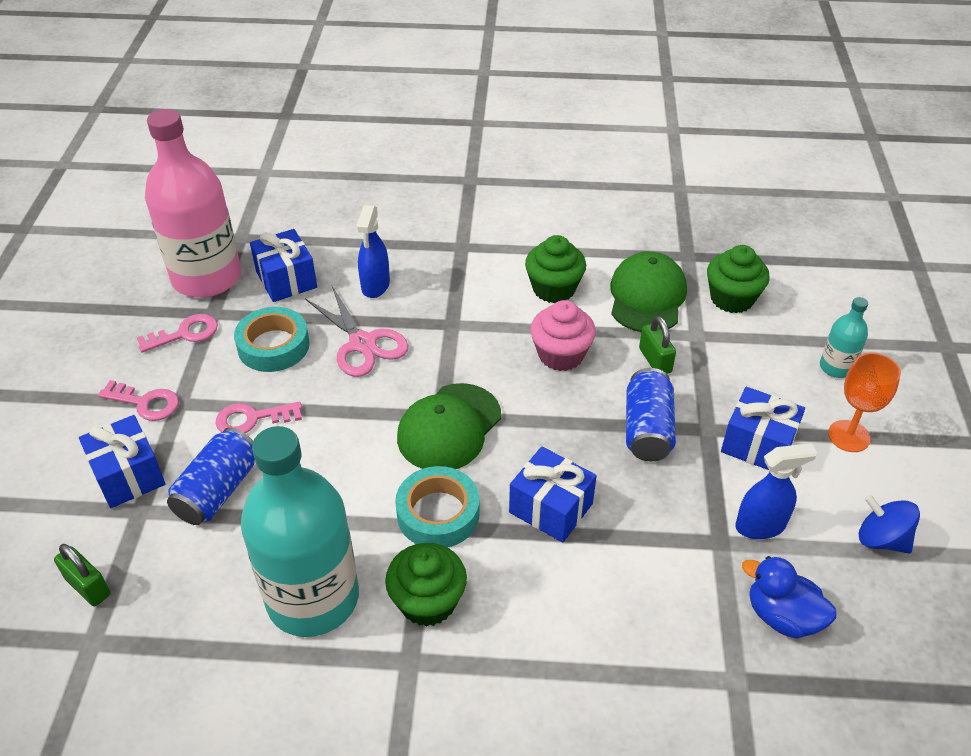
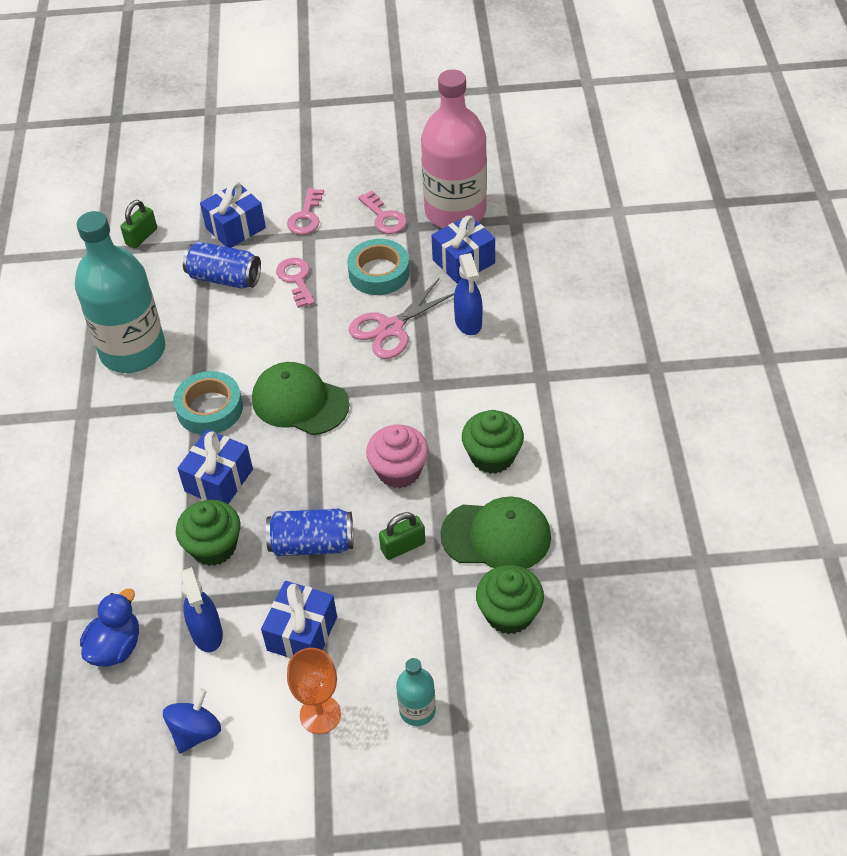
camera: 85 degrees right, 5 degrees up
blue spray bottle [356,205,390,298] -> blue spray bottle turned 105 degrees counterclockwise [454,253,483,335]
green cupcake [385,543,467,627] -> green cupcake moved to [176,500,241,566]

